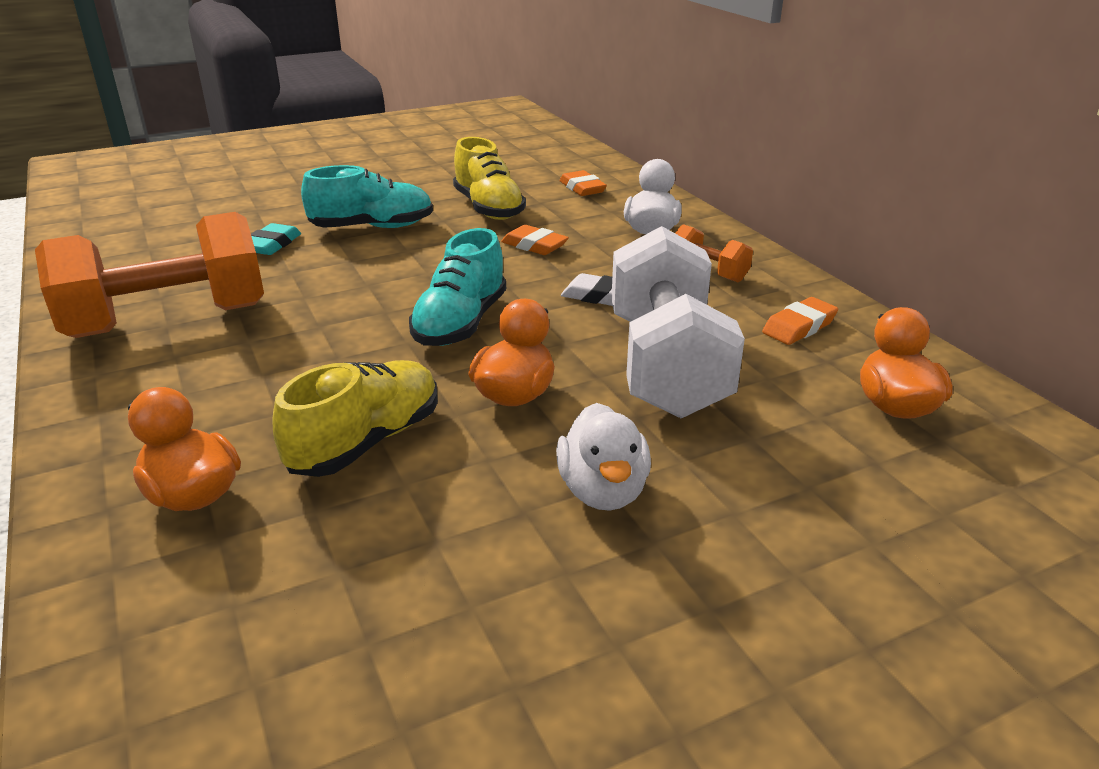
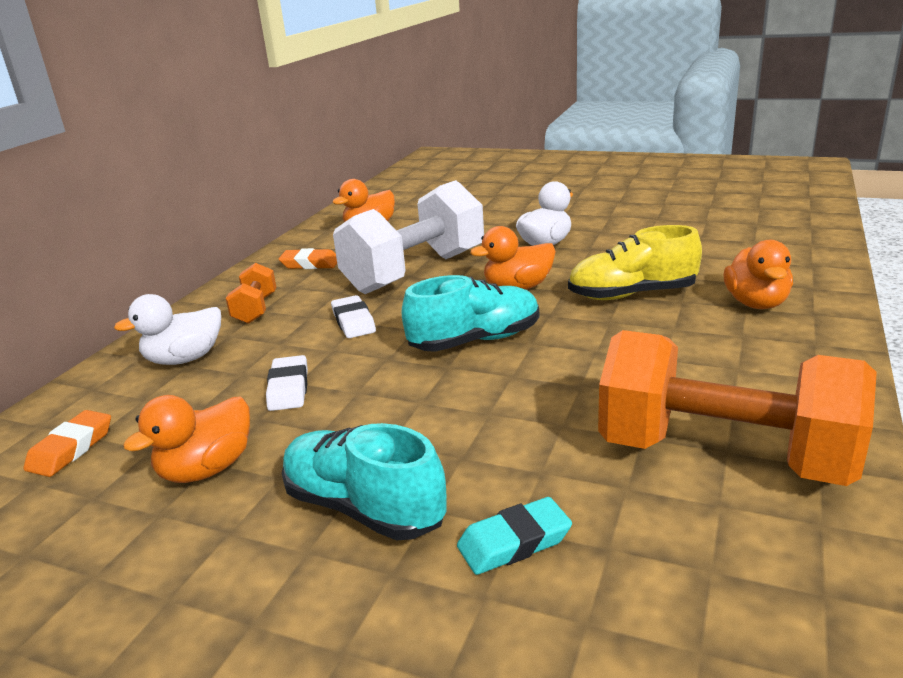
camera: 130 degrees left, 5 degrees down
yellow shoe [453,137,526,220] -> orange duck [123,395,250,483]
orange eraser [501,225,569,255] -> white eraser [266,355,308,411]

